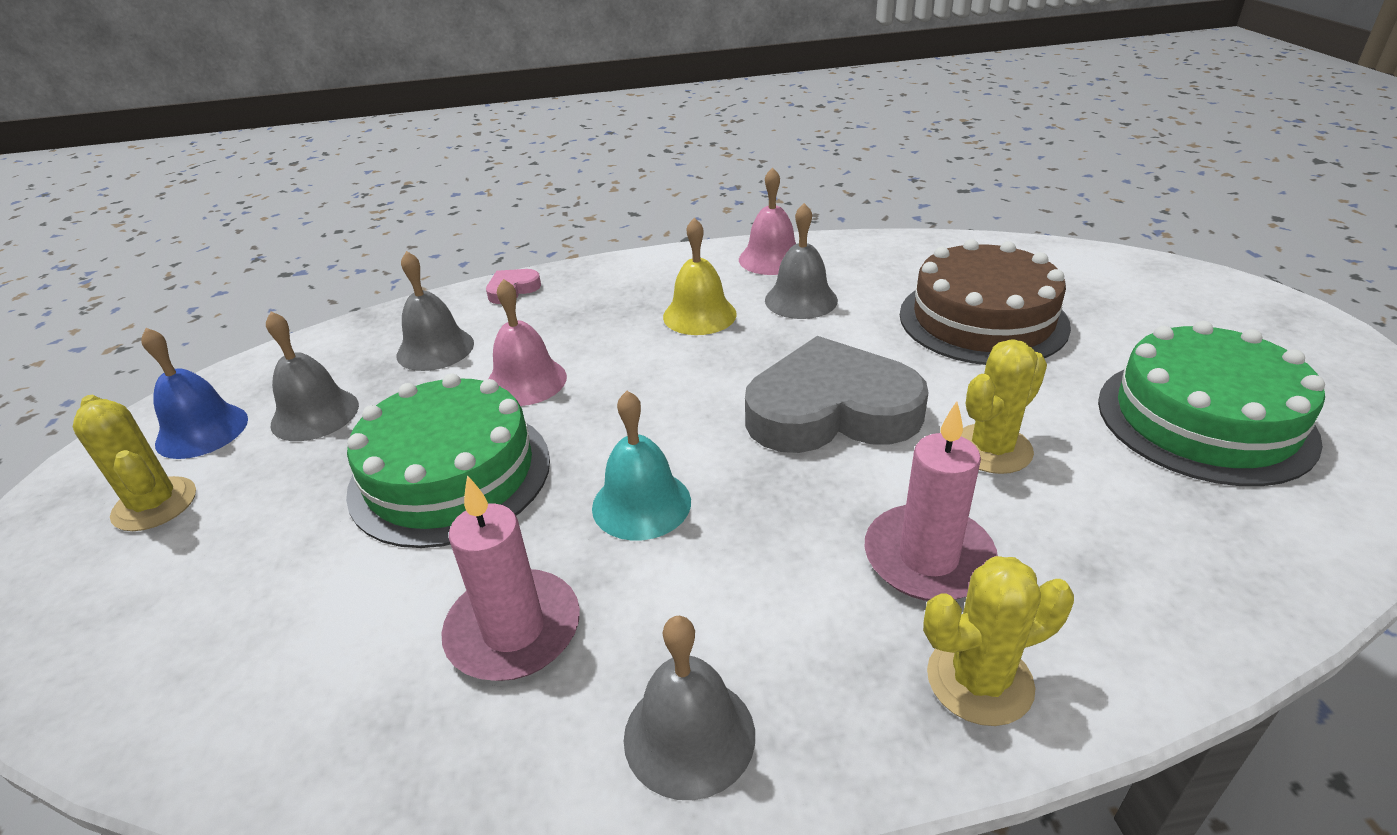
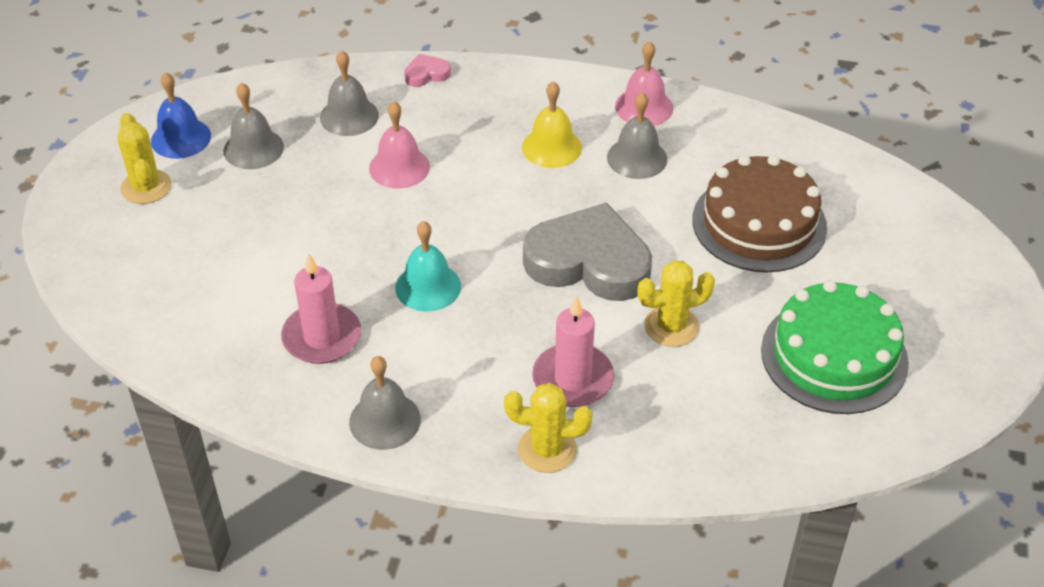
camera: 20 degrees right, 10 degrees up
green cake [346,373,550,548] -> none

